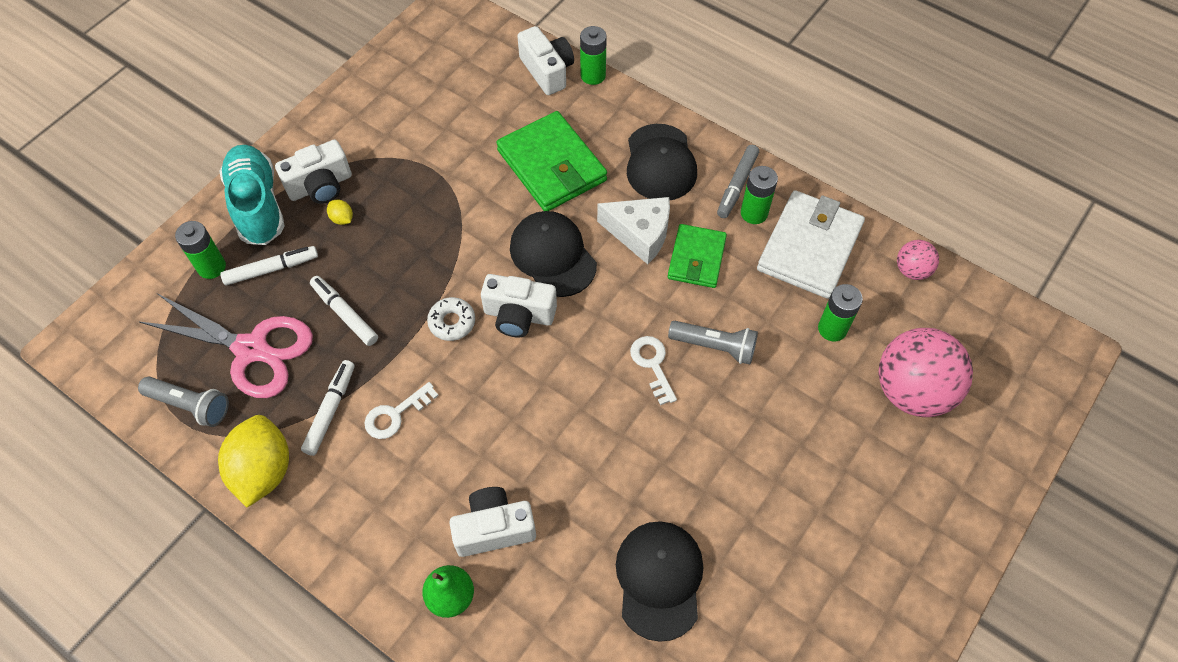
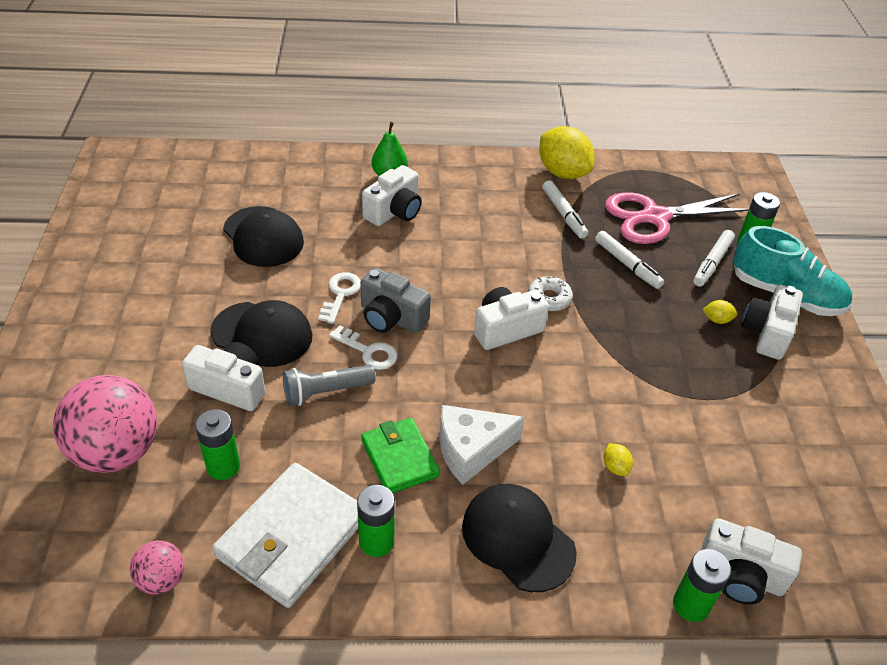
camera: 140 degrees right, 15 degrees down
grey flashlight [138,377,229,427] -> none
white marker [310,276,378,346] -> white marker turned 45 degrees clockwise [595,231,664,289]
white key [364,382,439,439] -> white key moved to [318,272,361,324]
green wallet [496,111,607,211] -> yellow lemon [604,443,633,476]
black cap [510,211,597,297] -> black cap moved to [210,300,312,367]
grey marker [717,145,759,218] -> none
white wallet [757,190,865,299] -> white wallet turned 45 degrees clockwise [212,463,358,608]
none -> white camera [182,342,265,411]
none -> grey camera [360,268,431,333]

